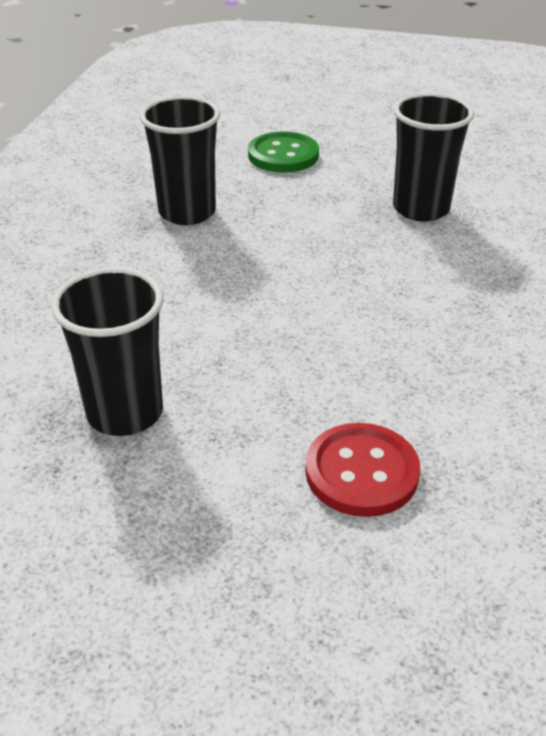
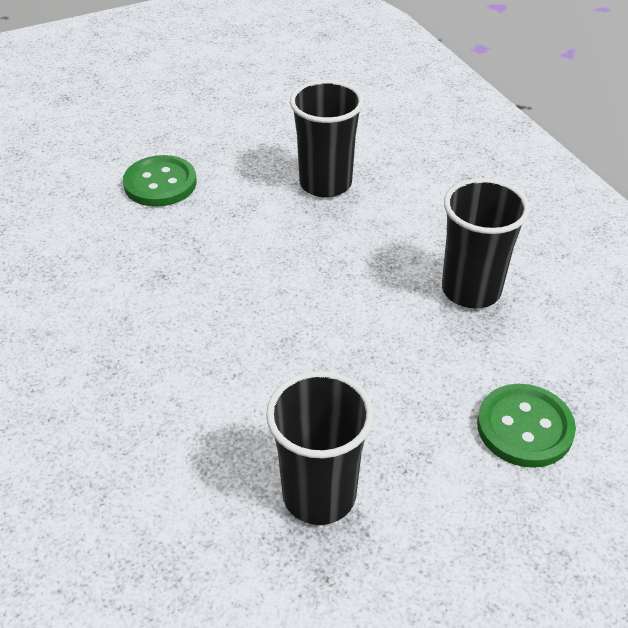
camera: 40 degrees left, 5 degrees up
black cup [140,96,220,225] -> black cup moved to [442,178,530,308]
red button [305,423,420,517] -> green button [477,384,576,468]

